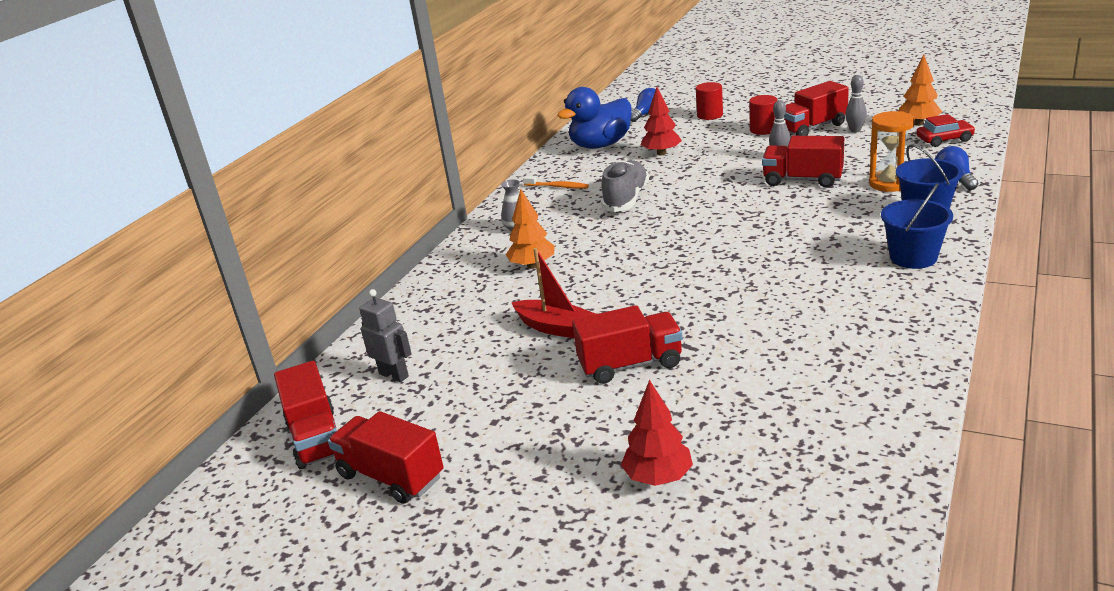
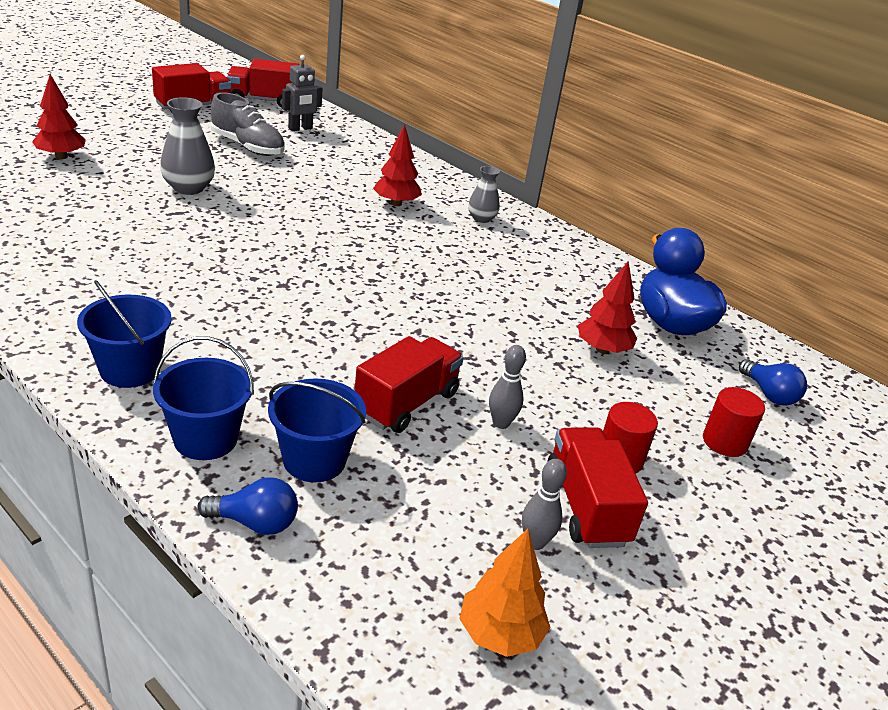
camera: 100 degrees right, 5 degrees up
orange tree [506,189,555,269] -> red tree [373,124,422,206]
red boat [511,248,596,338] -> none
orange toothbrush [523,176,589,188] -> none
red truck [572,305,683,384] -> grey vase [160,97,215,195]
grey shoe [601,160,649,212] -> grey shoe moved to [210,92,285,156]
orange hourglass [869,111,915,192] -> blue bucket [268,378,366,482]
red car [917,114,975,147] -> none

